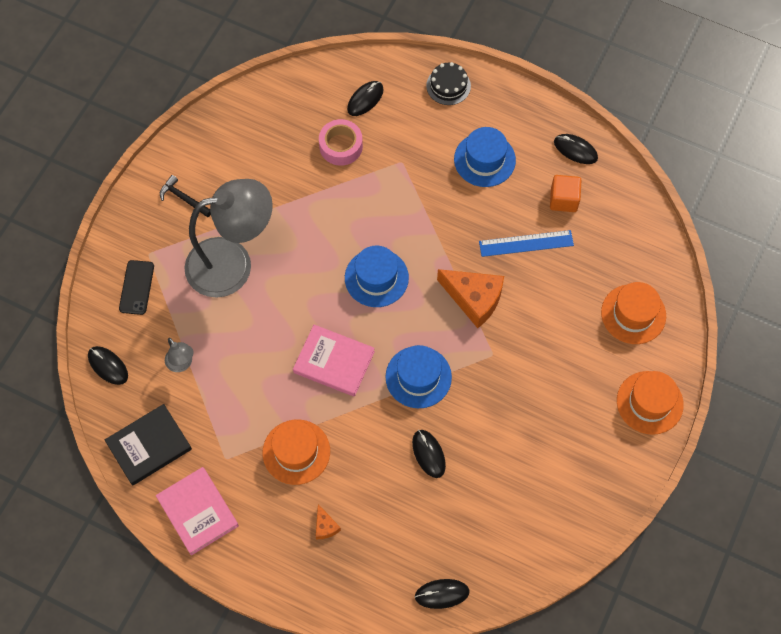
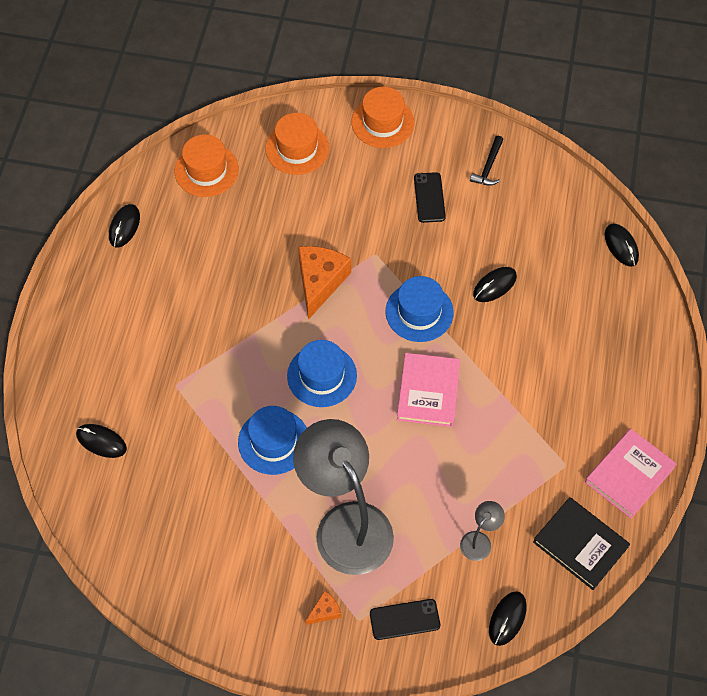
camera: 105 degrees left, 5 degrees down
black hammer [160,175,211,217] -> black hammer moved to [470,136,503,186]
orange hat [263,420,330,485] -> orange hat moved to [174,134,239,197]
orange cheese [316,504,341,539] -> orange cheese moved to [305,591,341,625]
pink tape [319,119,363,166] -> none
black cake [426,62,471,105] -> none
blue hat [454,127,516,187] -> blue hat moved to [238,406,307,475]
blue ruler [479,230,574,257] -> none
orange cube [550,175,582,212] -> none
none -> black phone [414,172,446,223]

